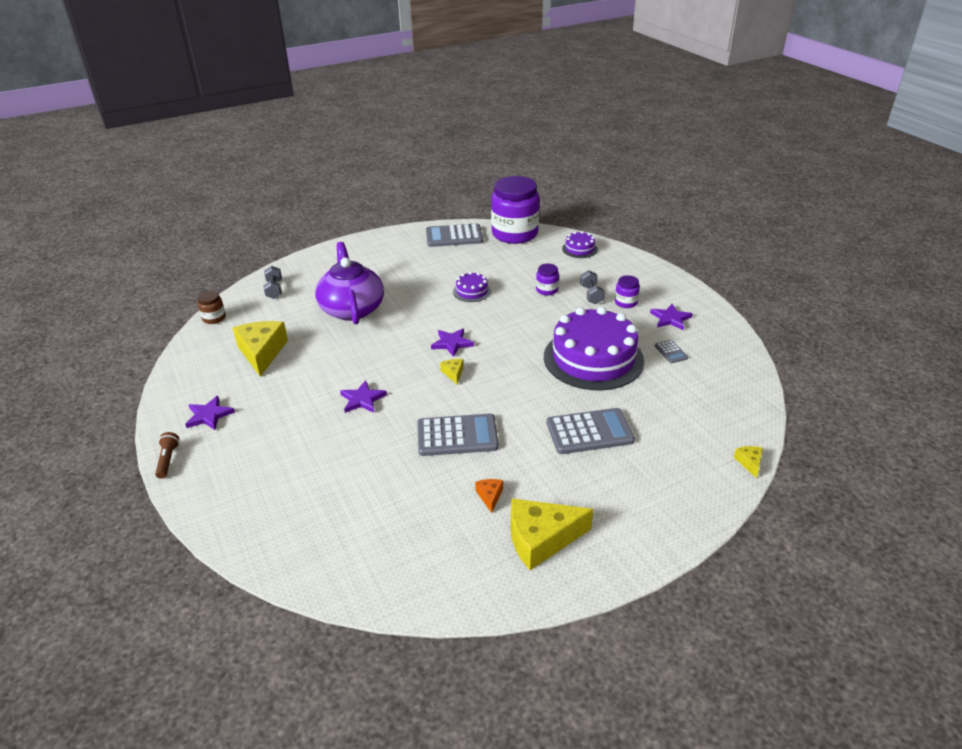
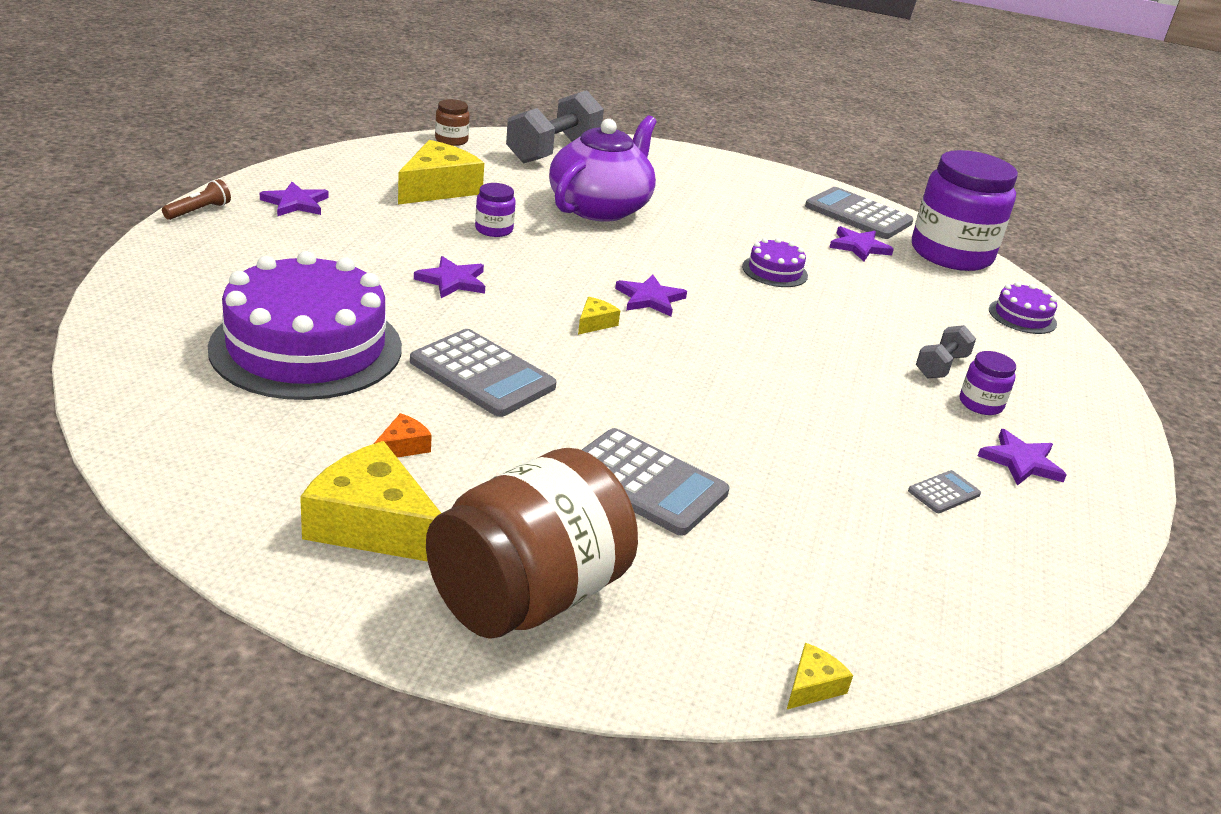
camera: 40 degrees right, 5 degrees down
grey dumbbell [264,266,282,299] -> grey dumbbell [506,90,604,164], size x1.93
purple jar [536,264,559,295] -> purple jar moved to [475,183,516,237]
purple cake [544,307,644,391] -> purple cake moved to [208,251,402,400]
grey calculator [655,340,688,363] -> grey calculator turned 150 degrees counterclockwise [908,470,981,513]
none -> brown jar [426,448,638,639]
none -> purple star [829,226,894,261]

